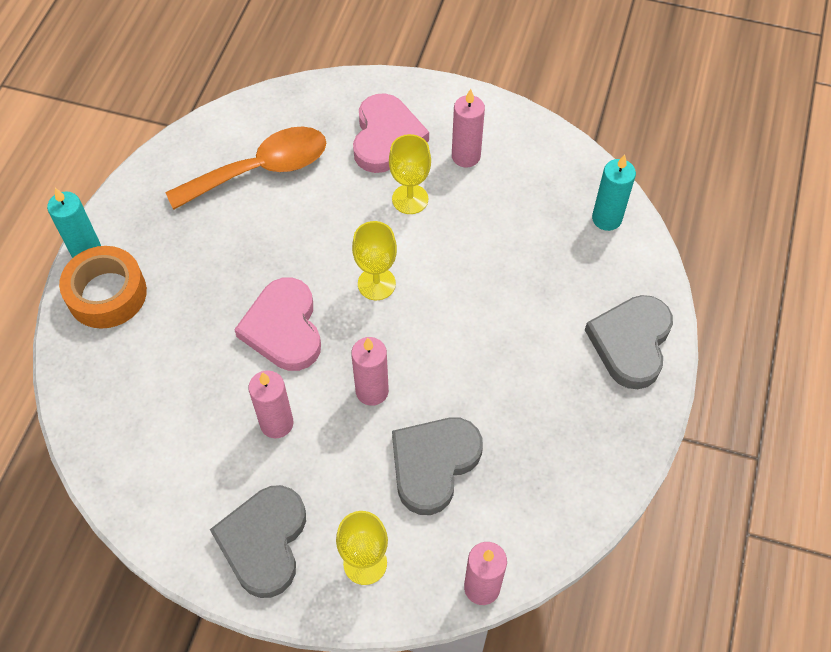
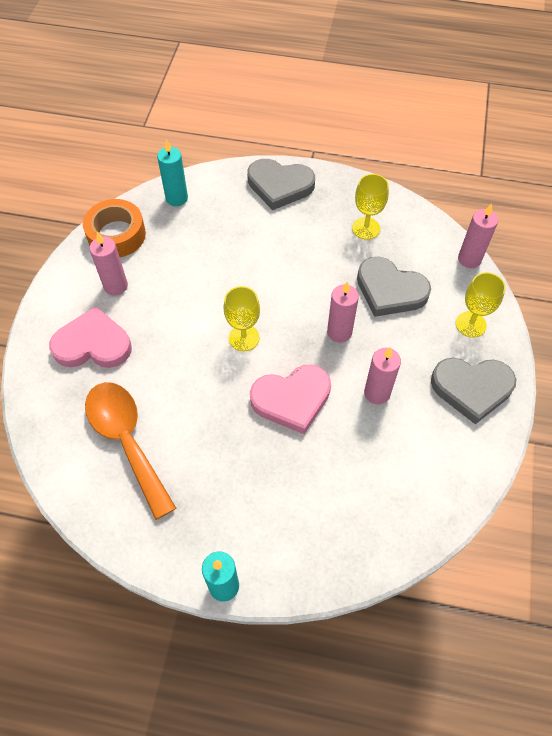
camera: 95 degrees left, 0 degrees up
orange tape [59,246,147,329] -> orange tape moved to [83,199,146,257]
yellow goblet [389,134,431,214] -> yellow goblet moved to [352,174,389,240]

